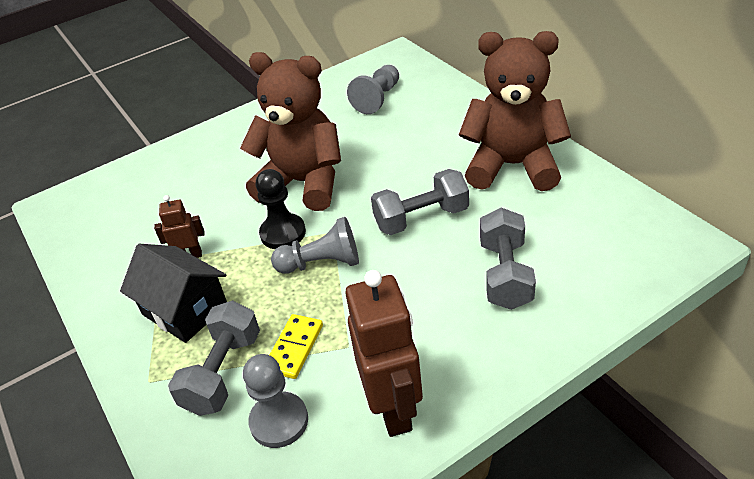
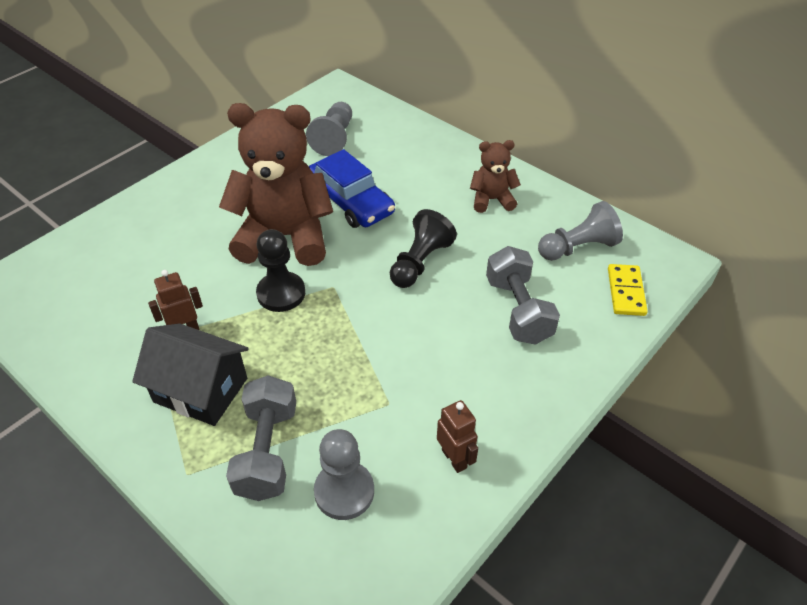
camera: 20 degrees left, 5 degrees up
yellow domino [270,314,323,379] -> yellow domino moved to [608,264,648,316]
grey pawn [271,217,359,274] -> grey pawn moved to [538,201,623,261]
brown robot [345,270,423,437] -> brown robot [437,400,478,473], size x0.51
grey dumbbell [371,169,469,235] -> black pawn [390,209,457,288]
brown teddy bear [459,31,571,191] -> brown teddy bear [470,140,521,213], size x0.49
none -> blue car [308,149,395,228]

